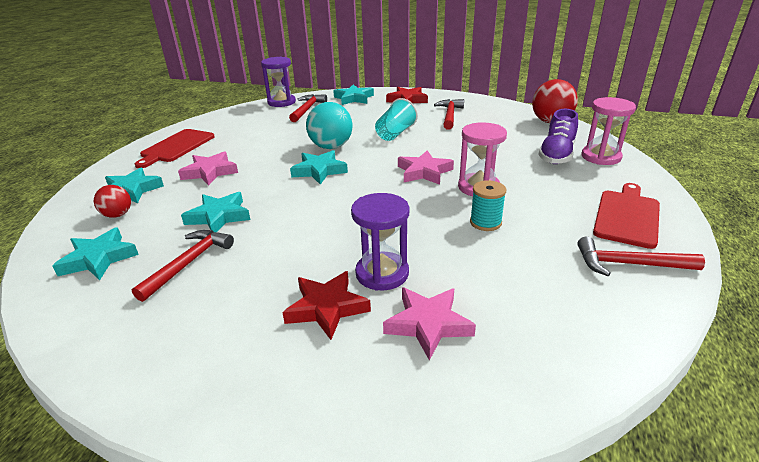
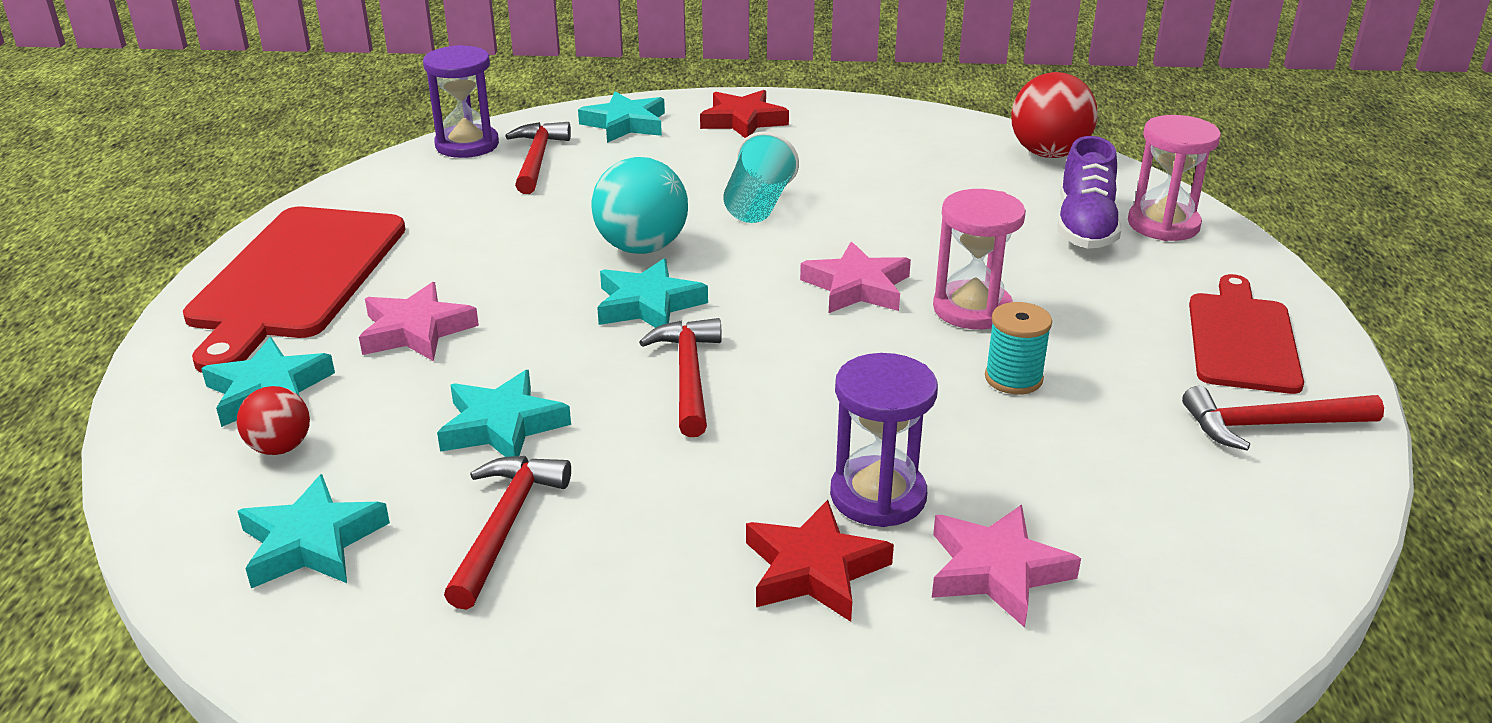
camera: 15 degrees left, 0 degrees up
red cutting board [135,129,215,168] -> red cutting board [183,207,406,373], size x1.56
red hammer [434,99,464,130] -> red hammer moved to [639,318,722,437]

